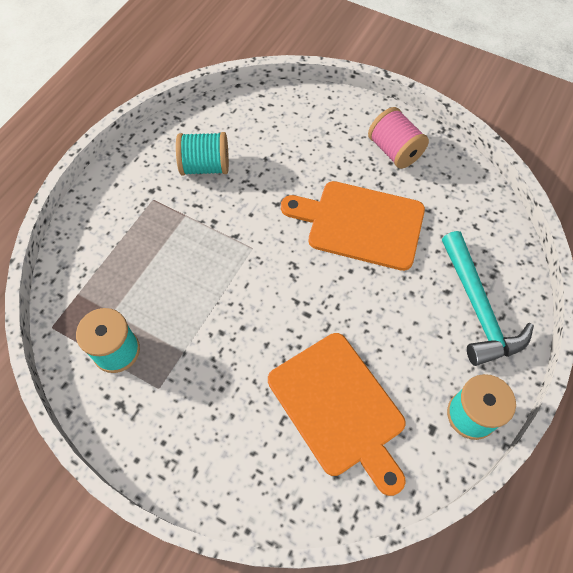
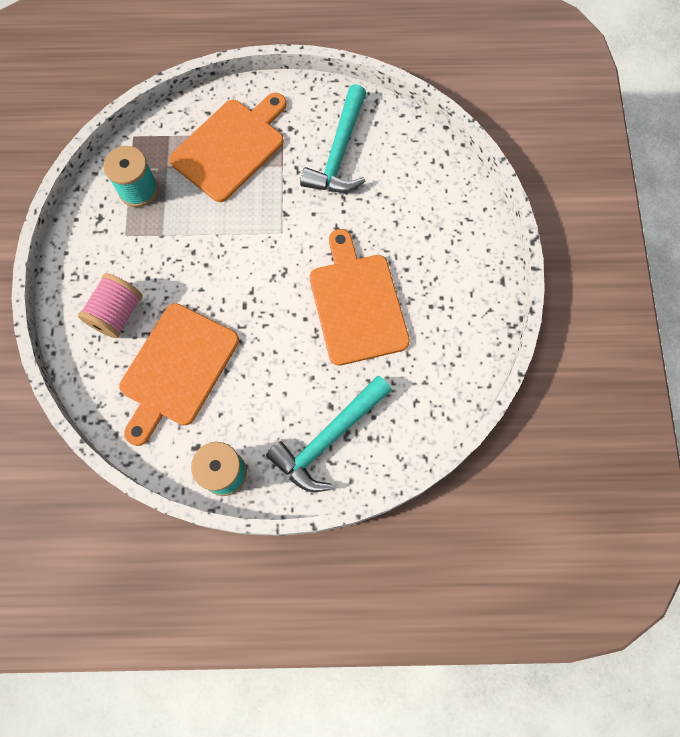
camera: 60 degrees right, 10 degrees up
turquoise spool [176,132,229,176] -> turquoise hammer [300,84,366,193]
pink spool [368,107,429,169] -> pink spool moved to [78,273,143,338]
none -> orange cutting board [169,93,287,202]

